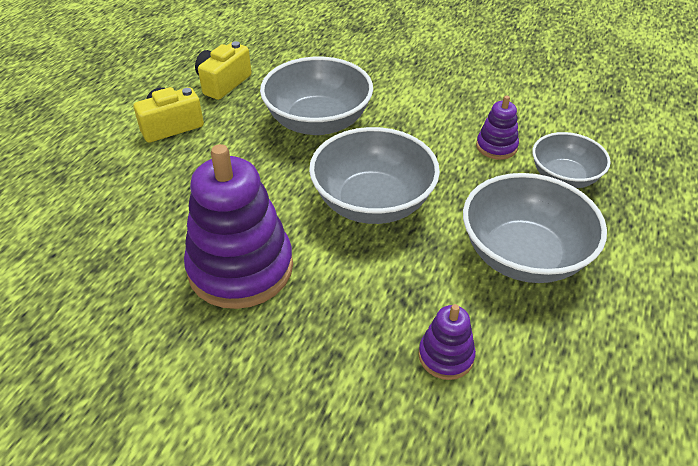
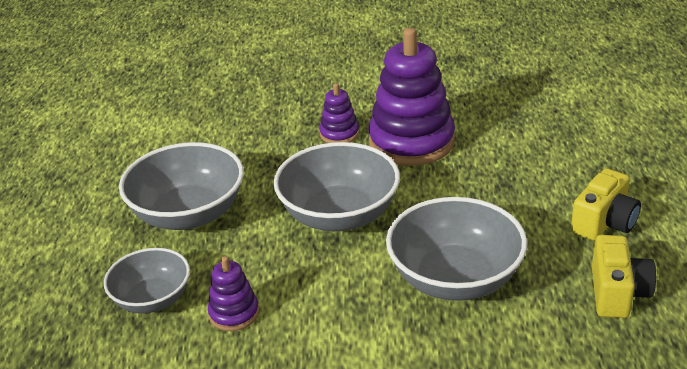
camera: 160 degrees right, 10 degrees down
purple stacking toy [418,304,476,380] -> purple stacking toy moved to [319,83,359,143]

